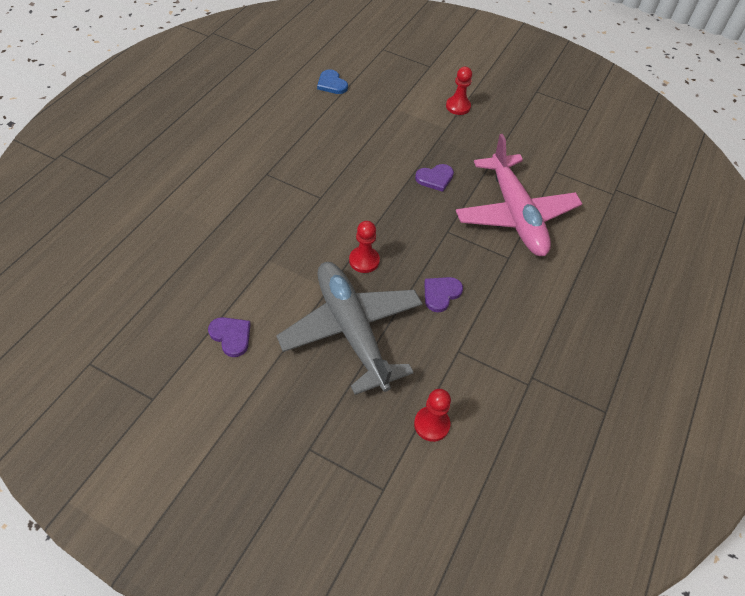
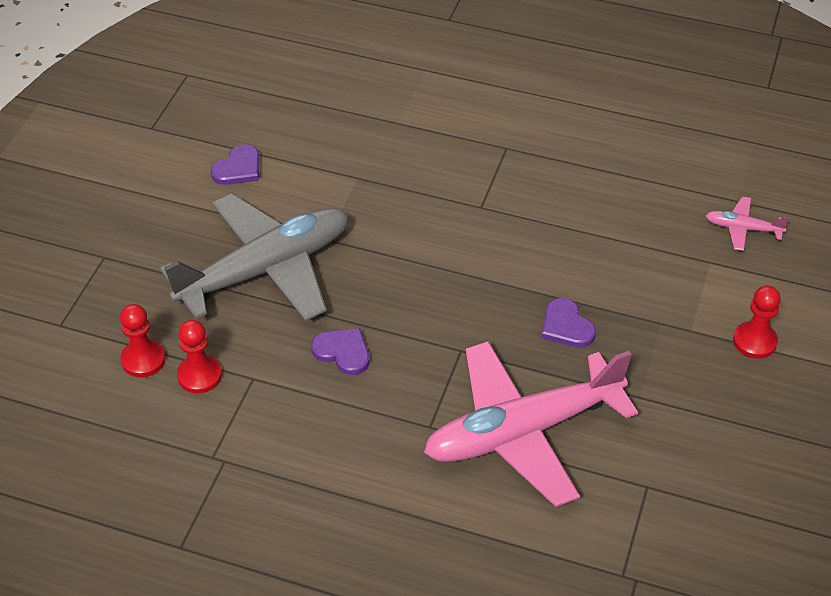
camera: 85 degrees right, 5 degrees down
blue heart [317,69,348,94] -> none
red pawn [349,221,380,273] -> red pawn moved to [177,320,222,394]
none -> pink plane [706,196,789,251]

